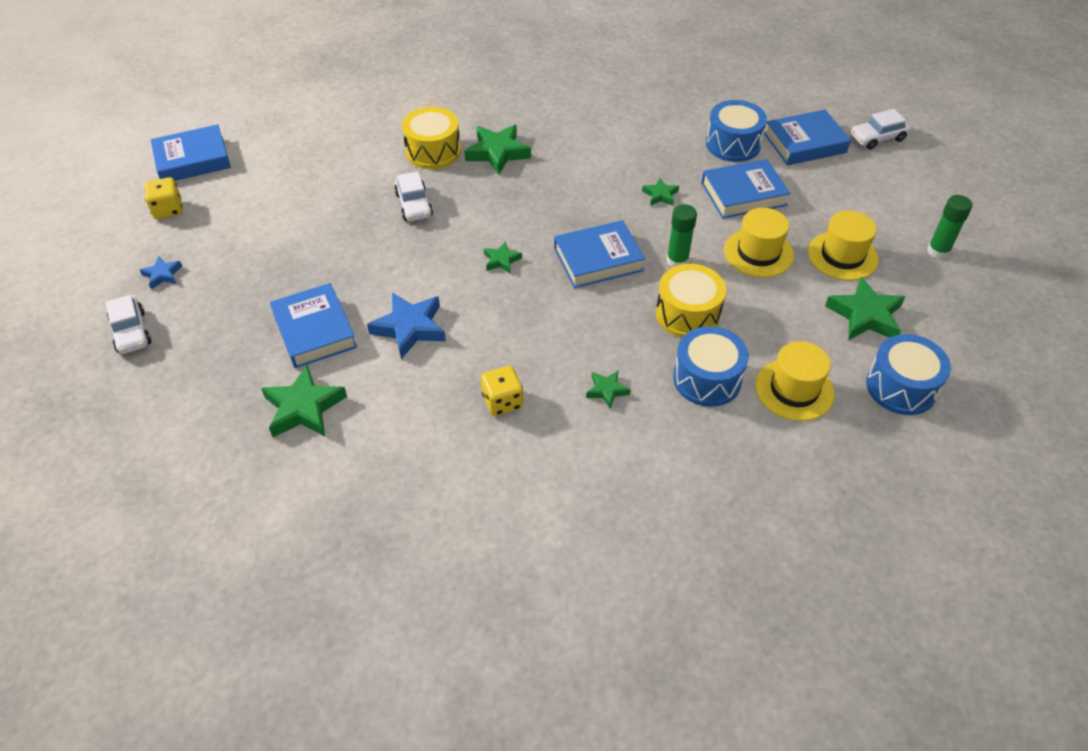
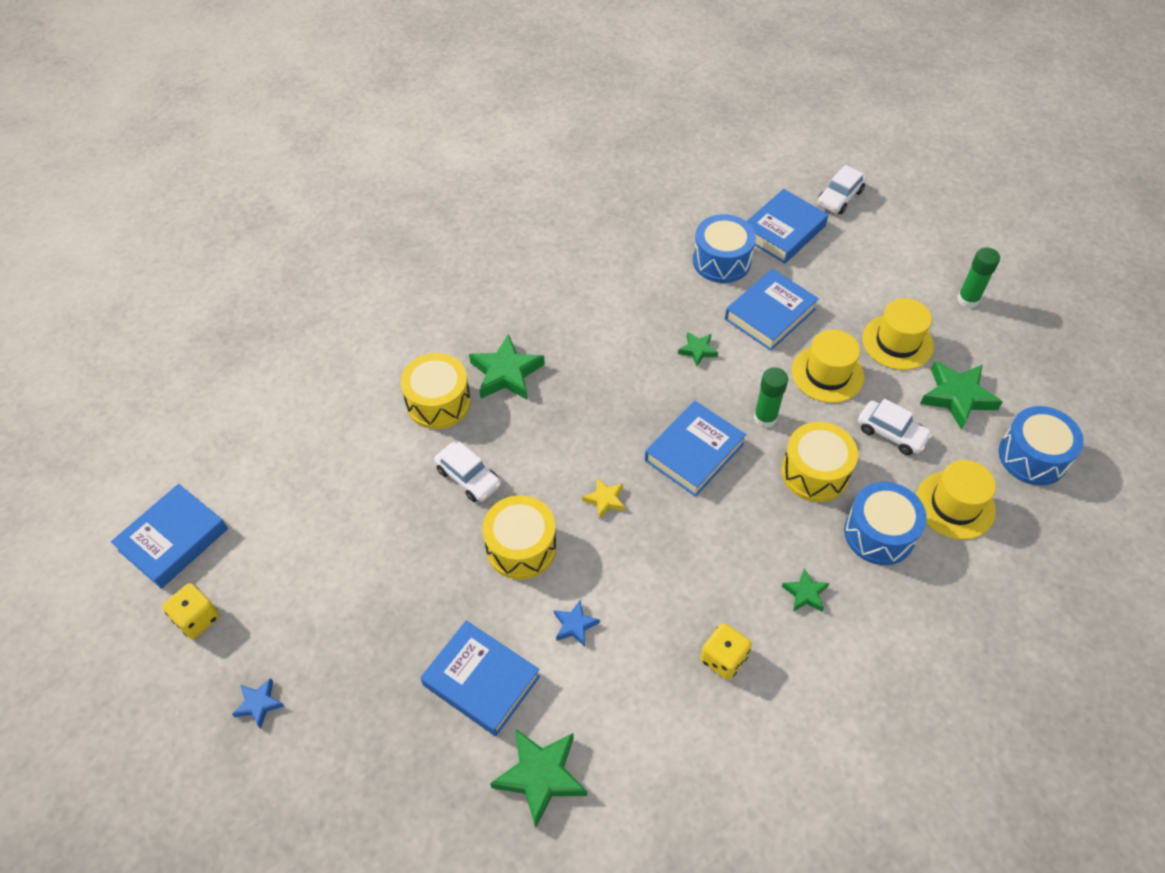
camera: 30 degrees left, 5 degrees up
white car [105,295,151,354] -> white car moved to [858,399,933,455]
blue star [367,292,446,359] -> blue star [554,600,600,647], size x0.54
green star [484,241,522,273] -> yellow star [582,478,625,519]
none -> yellow drum [483,495,556,579]

